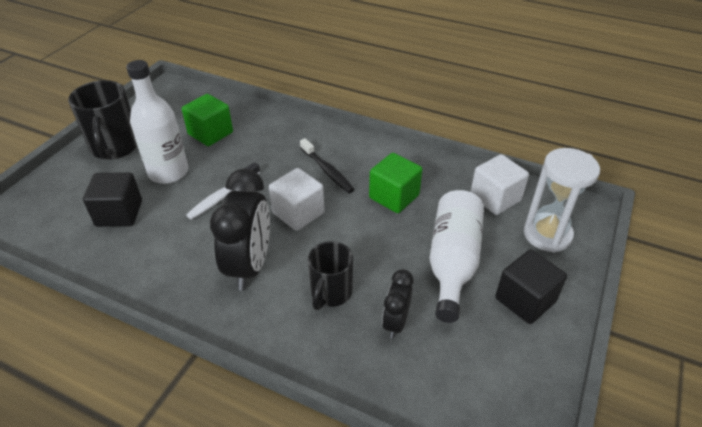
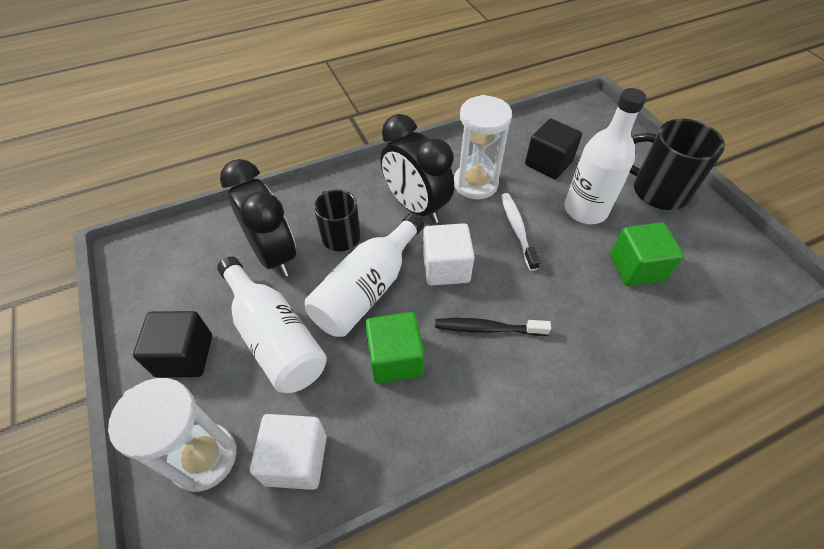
camera: 130 degrees right, 10 degrees up
black clock [382,269,414,339] -> black clock [220,159,296,277], size x1.82
none -> white bottle [305,213,424,337]
none -> white hourglass [454,95,512,199]

